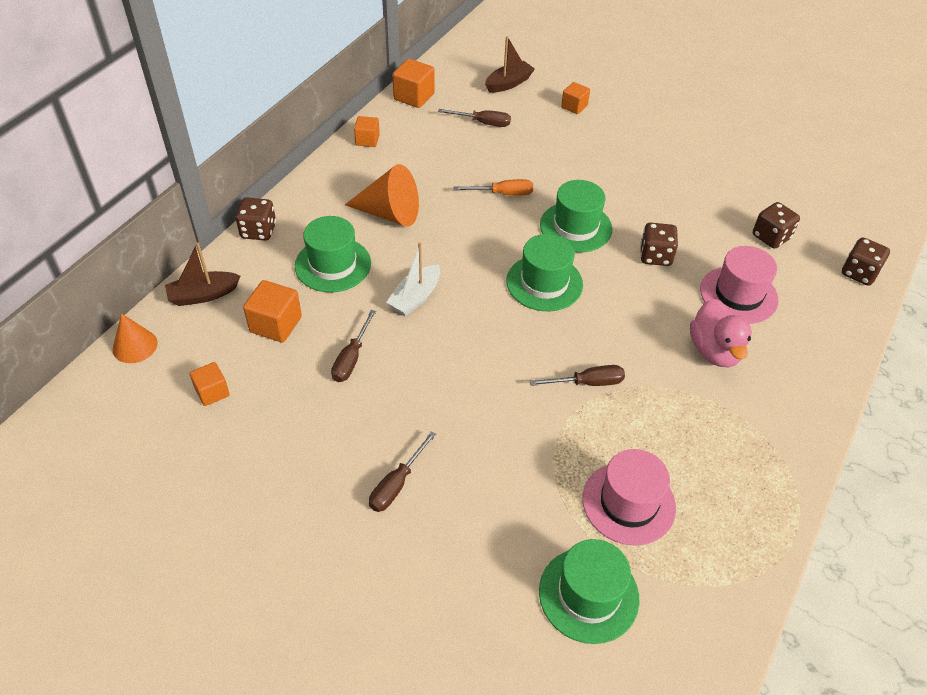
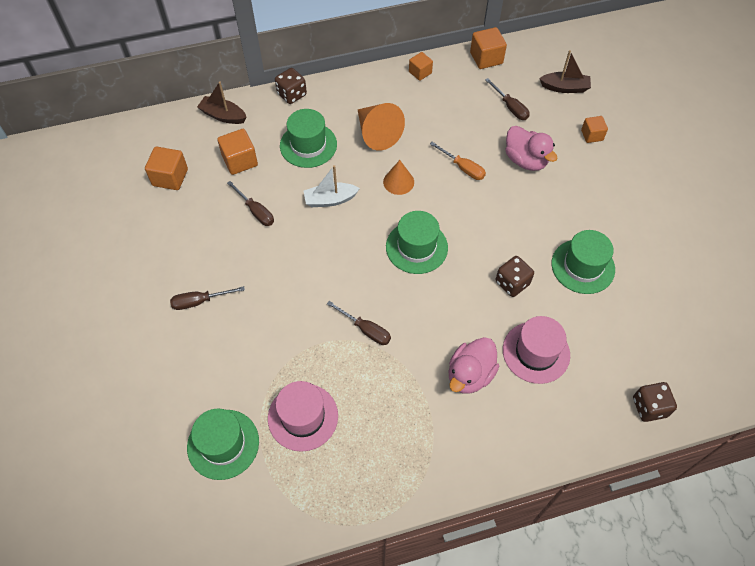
camera: 45 degrees right, 10 degrees up
orange cone [113,313,158,363] -> orange cone moved to [383,160,414,195]
orange cube [190,362,230,406] -> orange cube [145,147,188,190], size x1.55
brown screwdriver [331,310,376,382] -> brown screwdriver turned 105 degrees counterclockwise [227,181,274,226]
green hat [540,180,612,252] -> green hat moved to [552,230,615,294]
brown dice [753,202,800,249] -> none
none -> pink duck [505,126,558,171]

